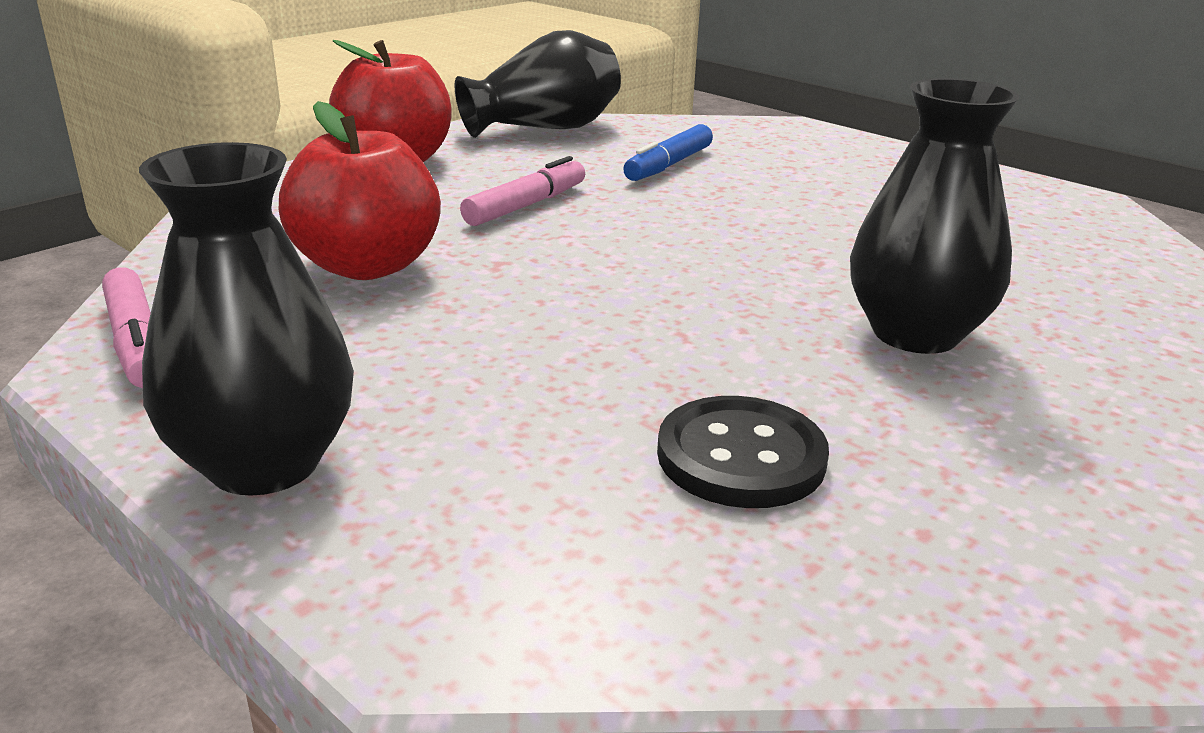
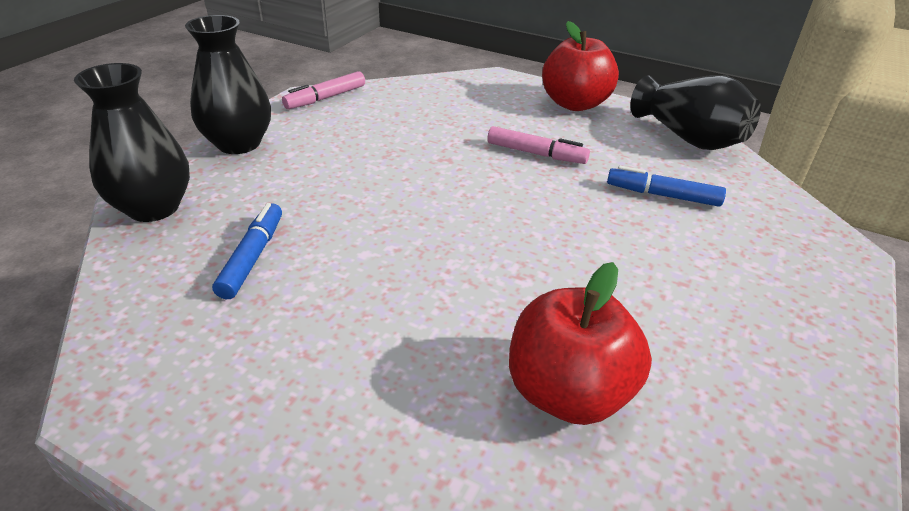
camera: 75 degrees right, 10 degrees up
red apple [279,101,441,280] -> red apple moved to [509,262,652,425]
black button [657,396,829,508] -> blue marker [212,203,282,299]
black vase [850,78,1019,354] -> black vase moved to [74,63,190,222]

